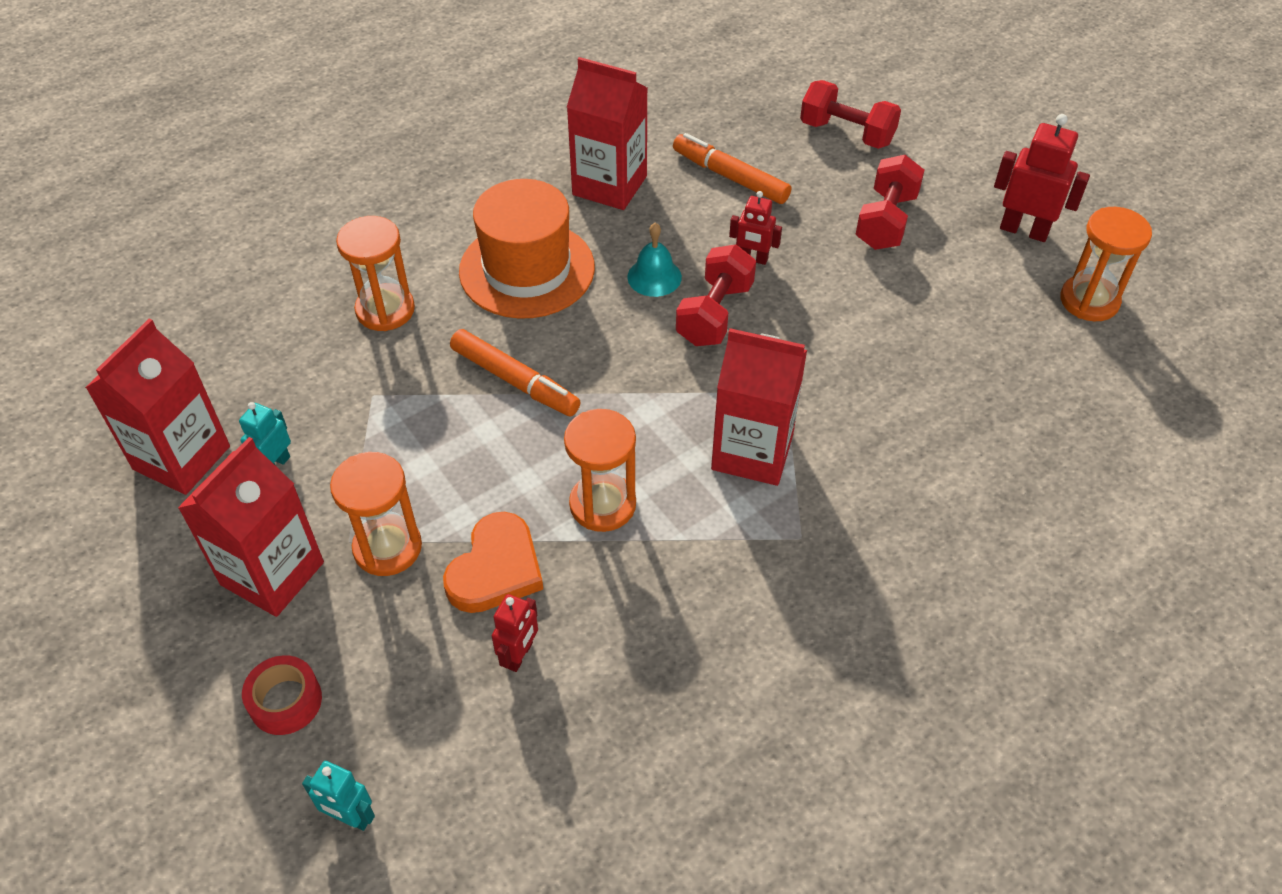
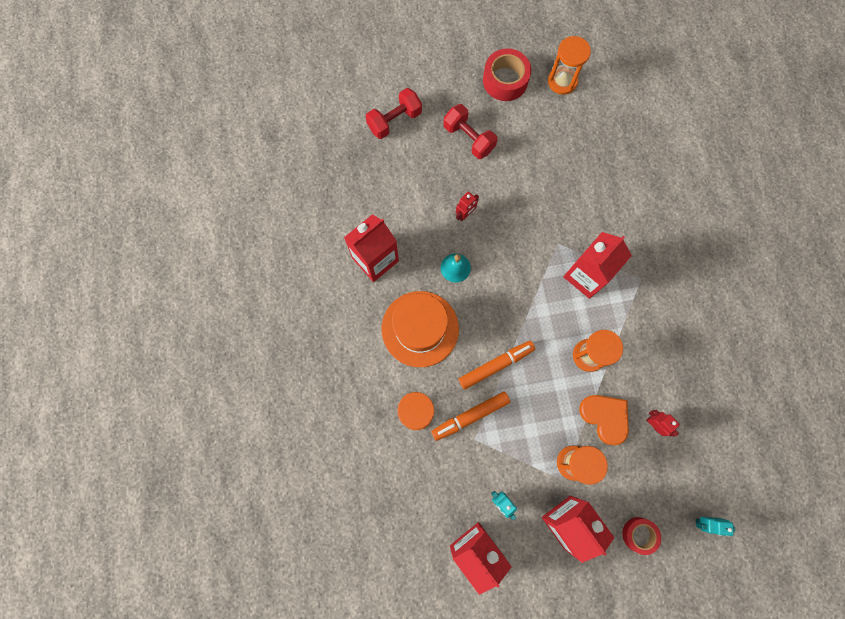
camera: 65 degrees left, 25 degrees up
turquoise robot [302,761,375,831] -> turquoise robot turned 45 degrees clockwise [696,517,735,536]
orange marker [673,133,791,204] -> orange marker moved to [431,392,510,441]
red dumbbell [676,245,756,346] -> none
red robot [994,114,1090,242] -> red tape [483,49,531,101]

